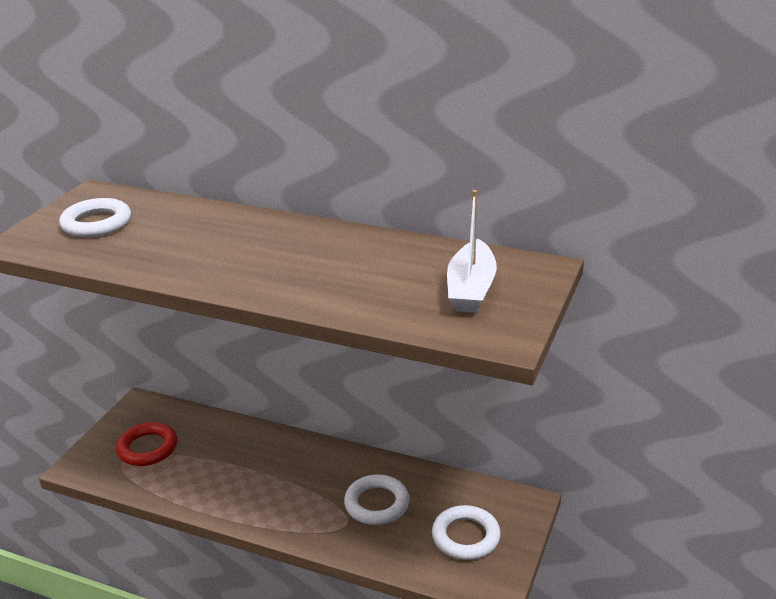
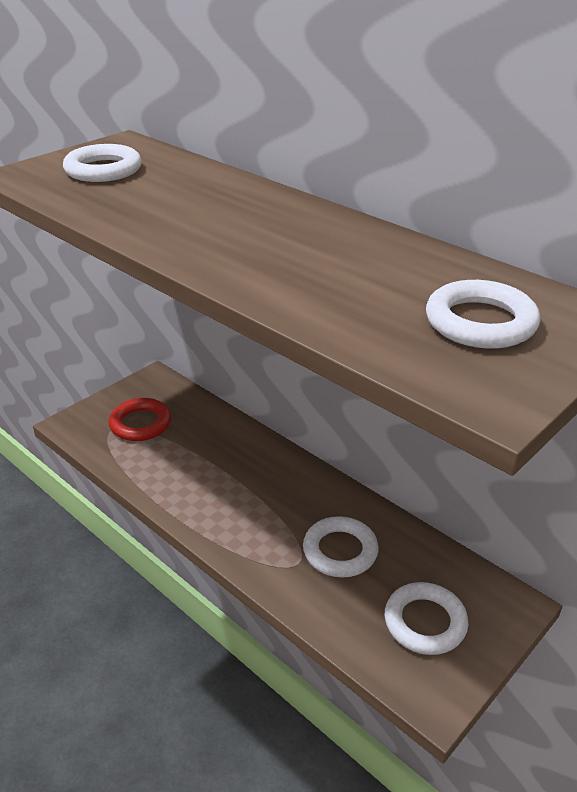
camera: 20 degrees right, 5 degrees up
white boat [447,190,497,313] -> white ring [426,280,540,349]

